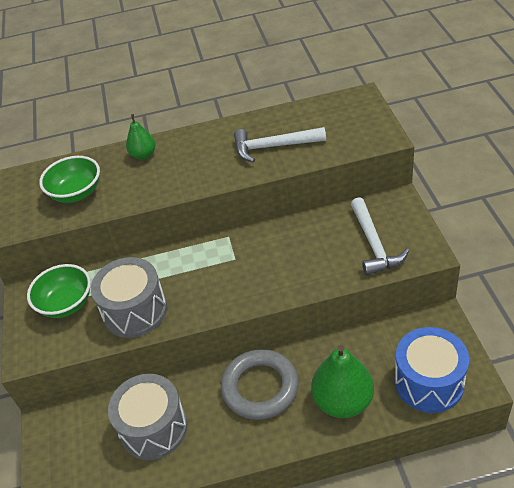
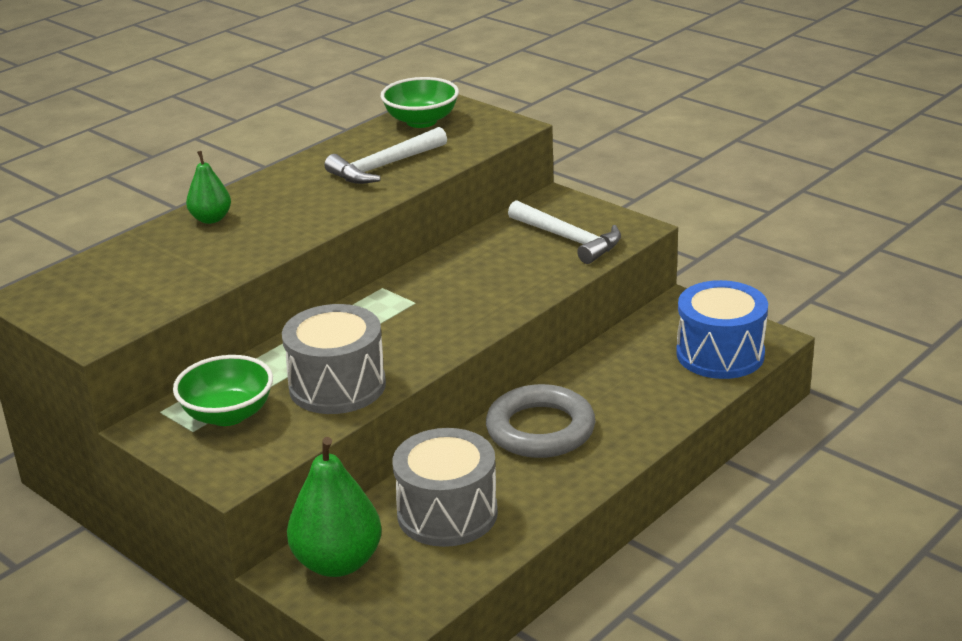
camera: 40 degrees left, 15 degrees down
green bowl [39,156,100,203] -> green bowl moved to [381,77,459,128]
green pear [311,345,374,418] -> green pear moved to [287,437,382,577]

